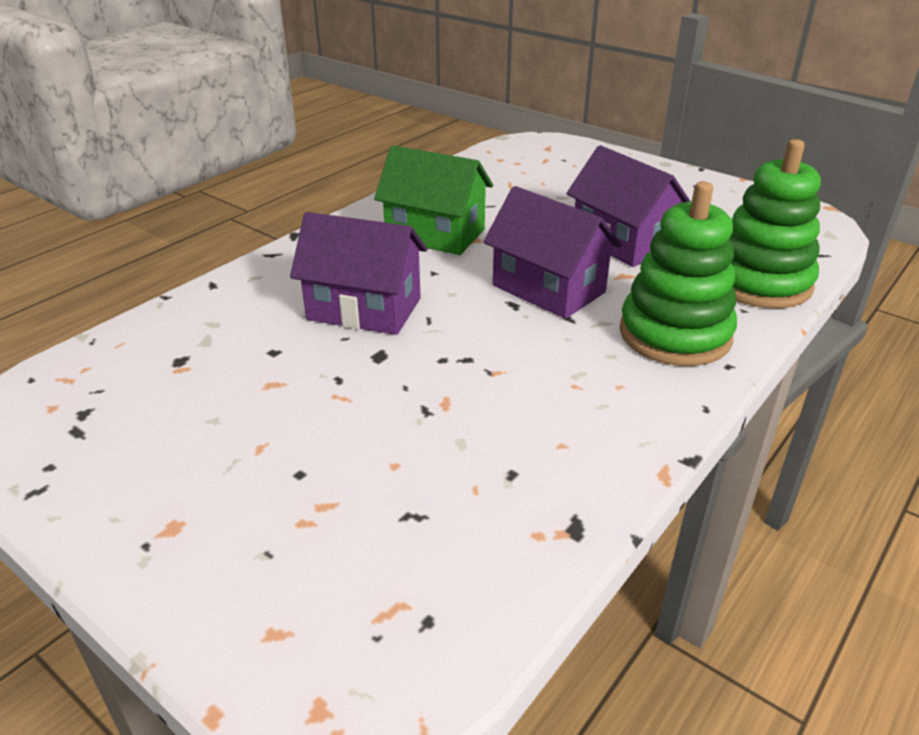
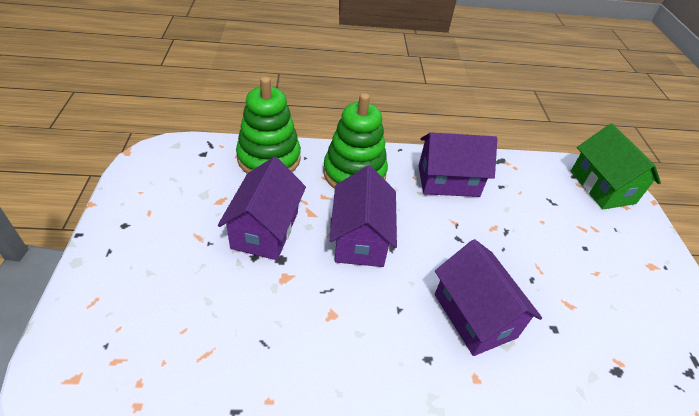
camera: 135 degrees left, 10 degrees up
green house [374,145,493,255] -> green house moved to [571,124,661,209]
none -> purple house [418,132,497,197]

